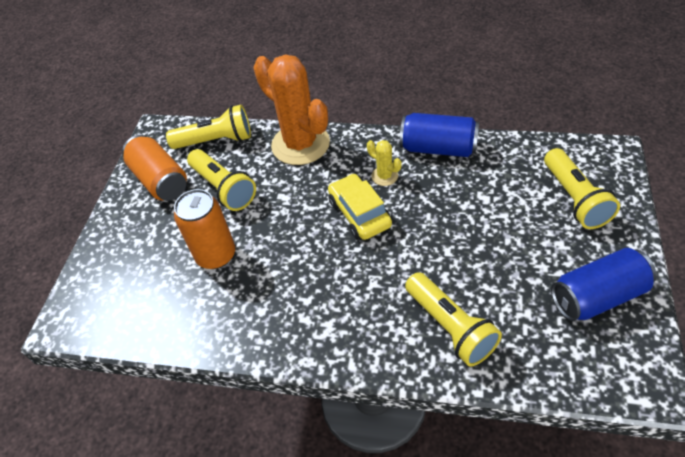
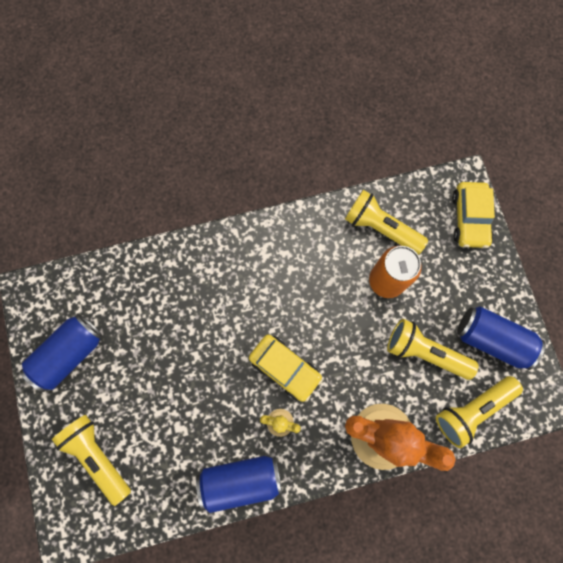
camera: 150 degrees right, 25 degrees up
orange can [122,135,187,201] -> blue can [457,306,546,370]
yellow flashlight [405,272,502,367] -> yellow flashlight moved to [345,190,428,255]
none -> yellow car [452,182,495,248]

